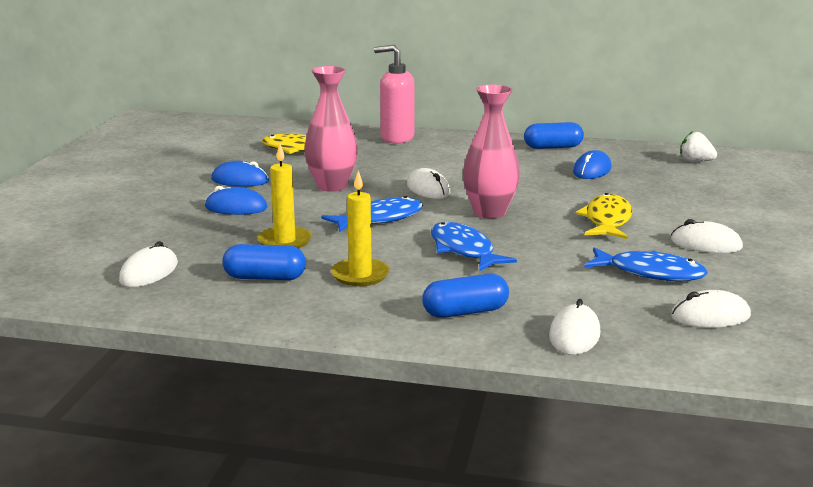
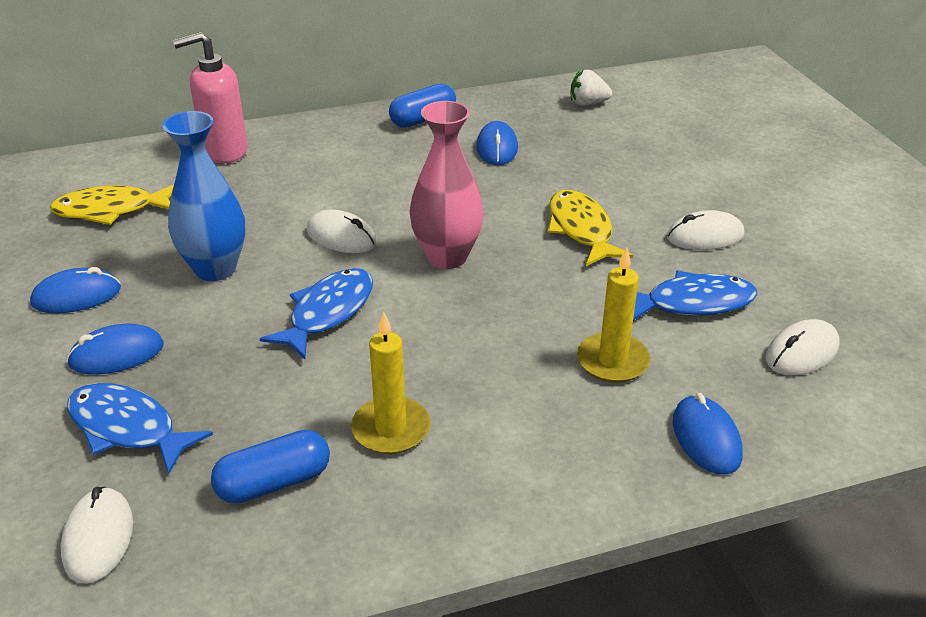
camera: 30 degrees left, 15 degrees up
yellow candle [258,144,312,249] -> yellow candle moved to [577,248,651,383]
pink vase [304,66,358,192] -> blue vase [162,111,245,281]
blue capsule [422,274,509,318] -> none
blue fish [431,222,517,272] -> blue fish moved to [67,383,213,474]
white mouse [549,299,601,355] -> blue mouse [673,393,743,475]

